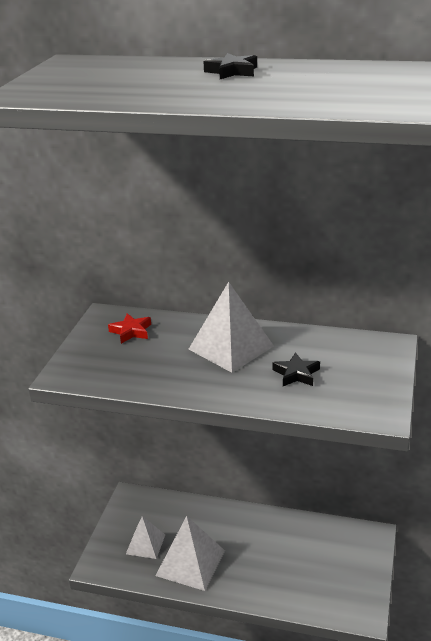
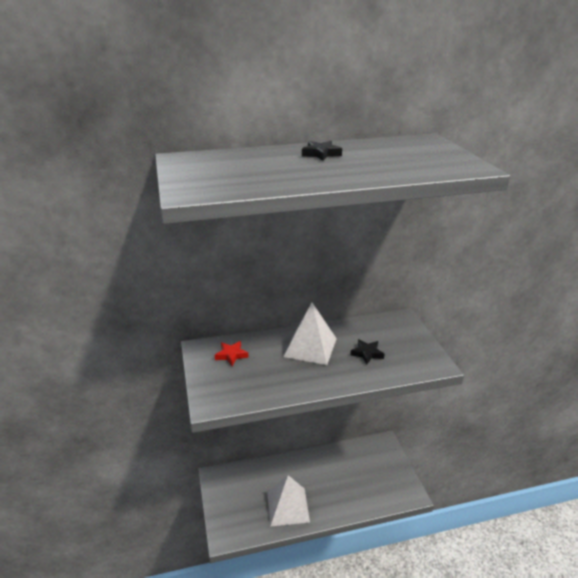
camera: 30 degrees left, 0 degrees up
white pyramid [126,516,165,559] -> none

